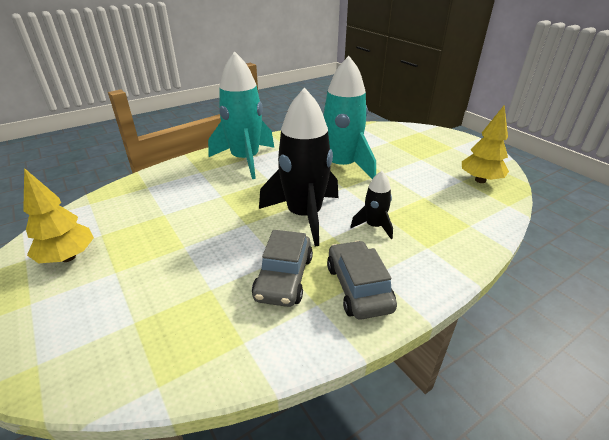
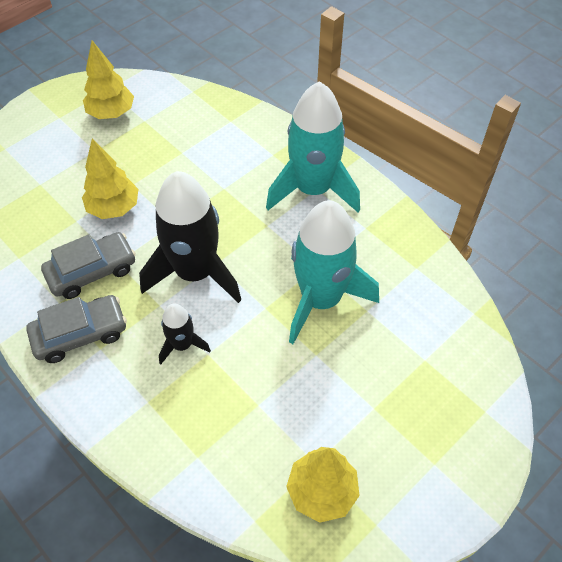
camera: 80 degrees right, 20 degrees up
grey car [252,230,313,307] -> grey car turned 150 degrees clockwise [41,232,136,299]
none -> yellow tree [82,139,138,219]

